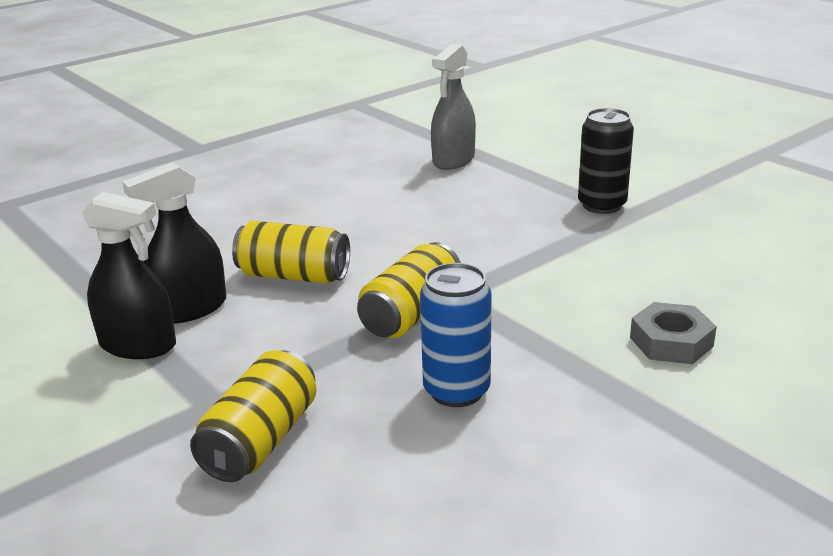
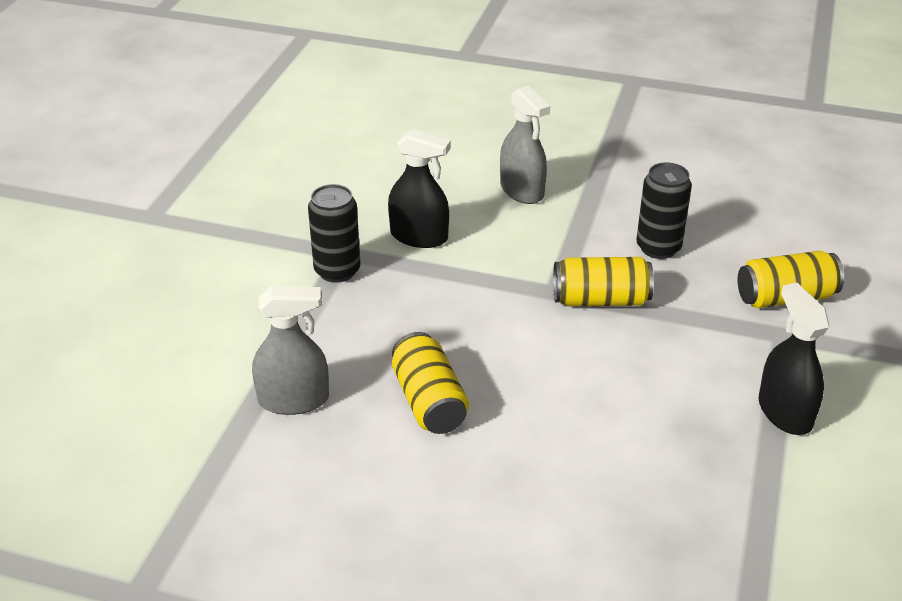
camera: 125 degrees left, 10 degrees up
black spray bottle [122,163,226,324] -> black spray bottle moved to [388,129,451,248]
yellow can [232,221,350,284] -> yellow can moved to [392,332,469,434]
blue can [420,263,492,407] -> black can [636,162,692,259]
grey nut [630,302,717,364] -> grey spray bottle [500,85,550,204]

